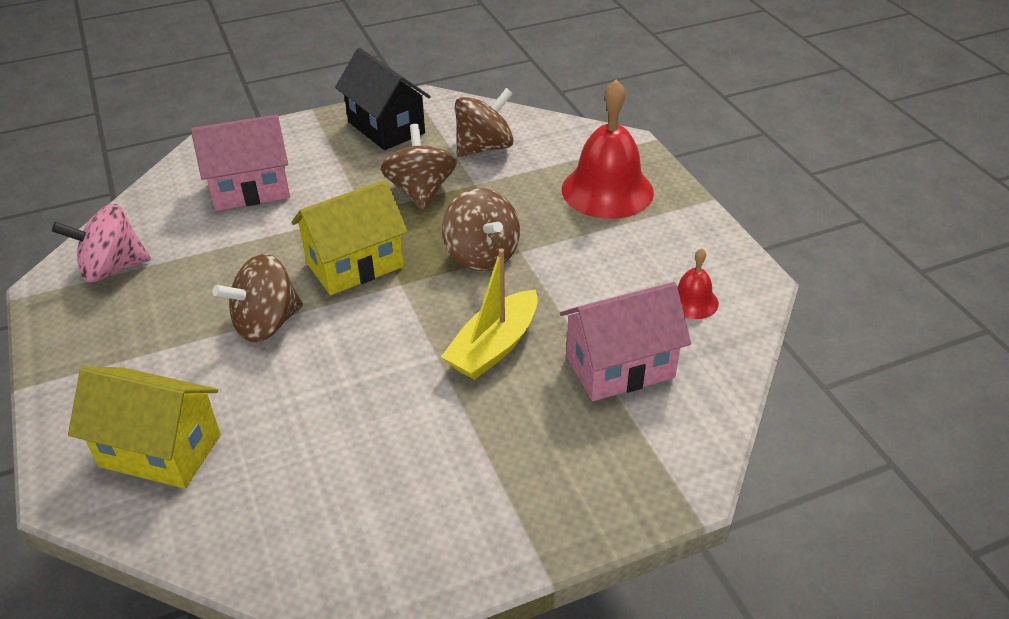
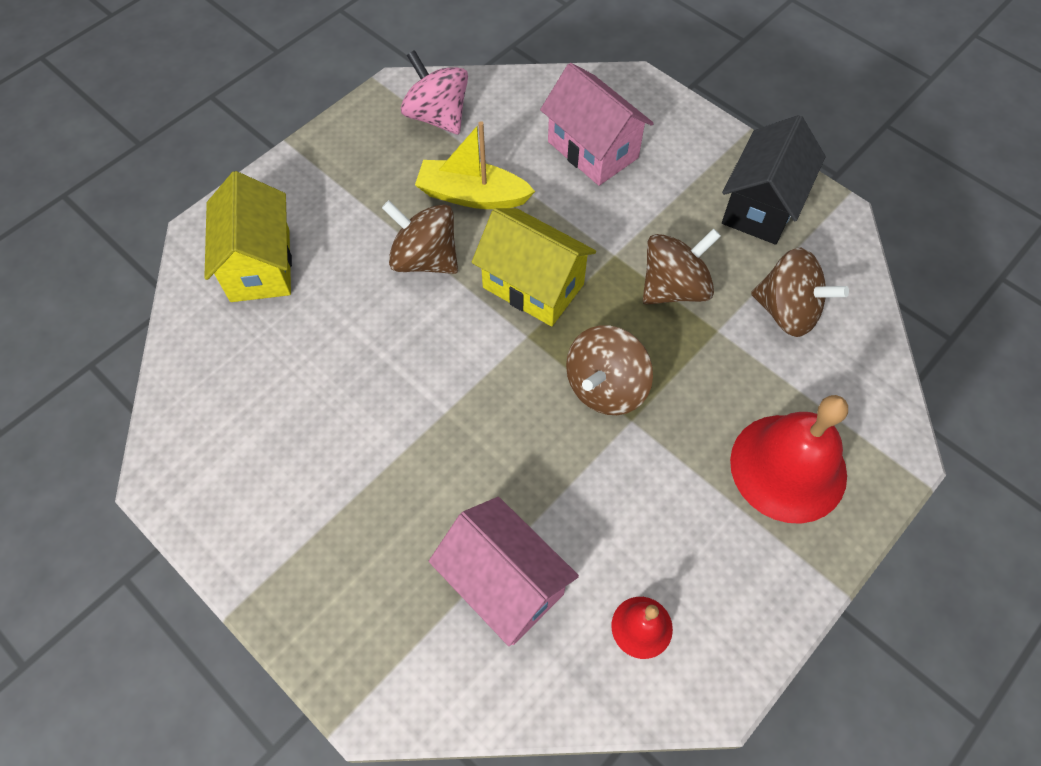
camera: 65 degrees right, 20 degrees up
yellow boat [441,248,538,380] -> yellow boat moved to [415,121,535,209]

